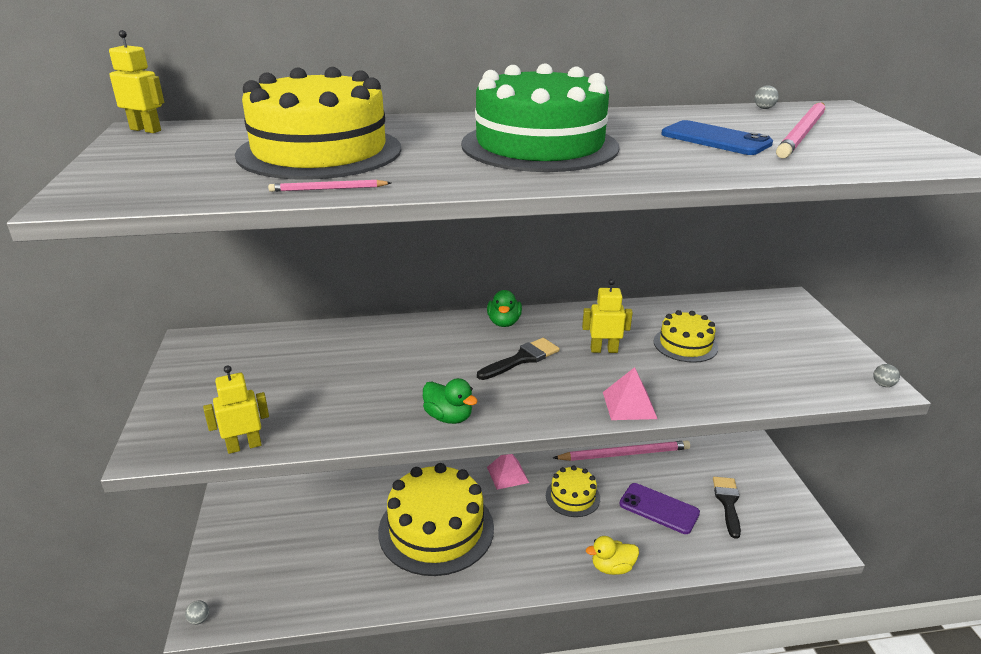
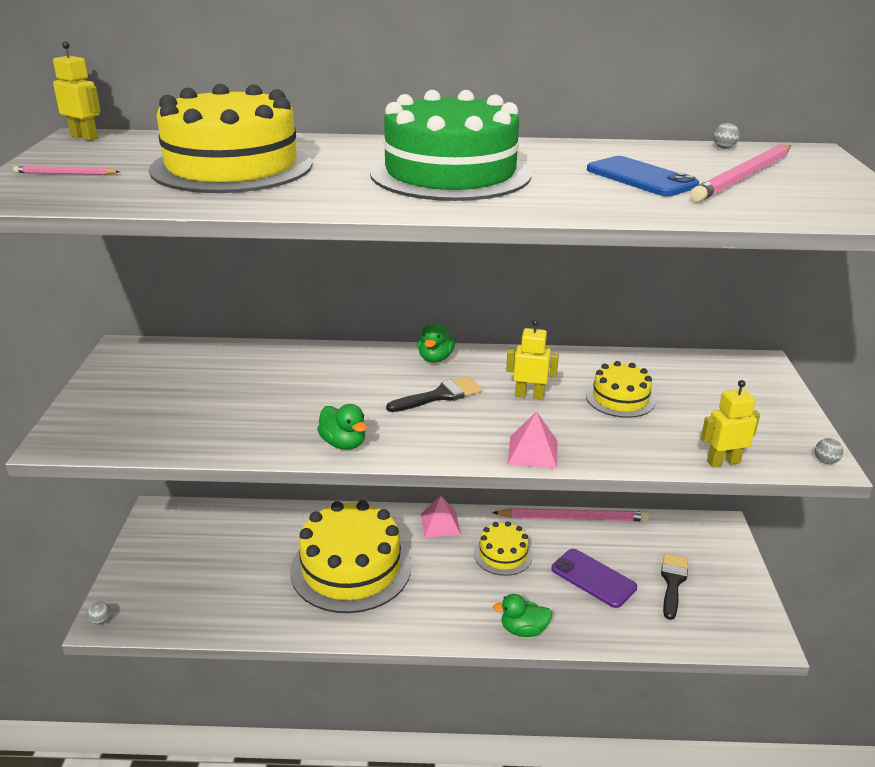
camera: 10 degrees right, 0 degrees up
yellow robot [203,365,269,454] -> yellow robot moved to [701,380,760,467]
pink pencil [268,180,391,192] -> pink pencil moved to [13,166,120,175]
yellow duck [586,536,639,575] -> green duck [493,594,552,637]

